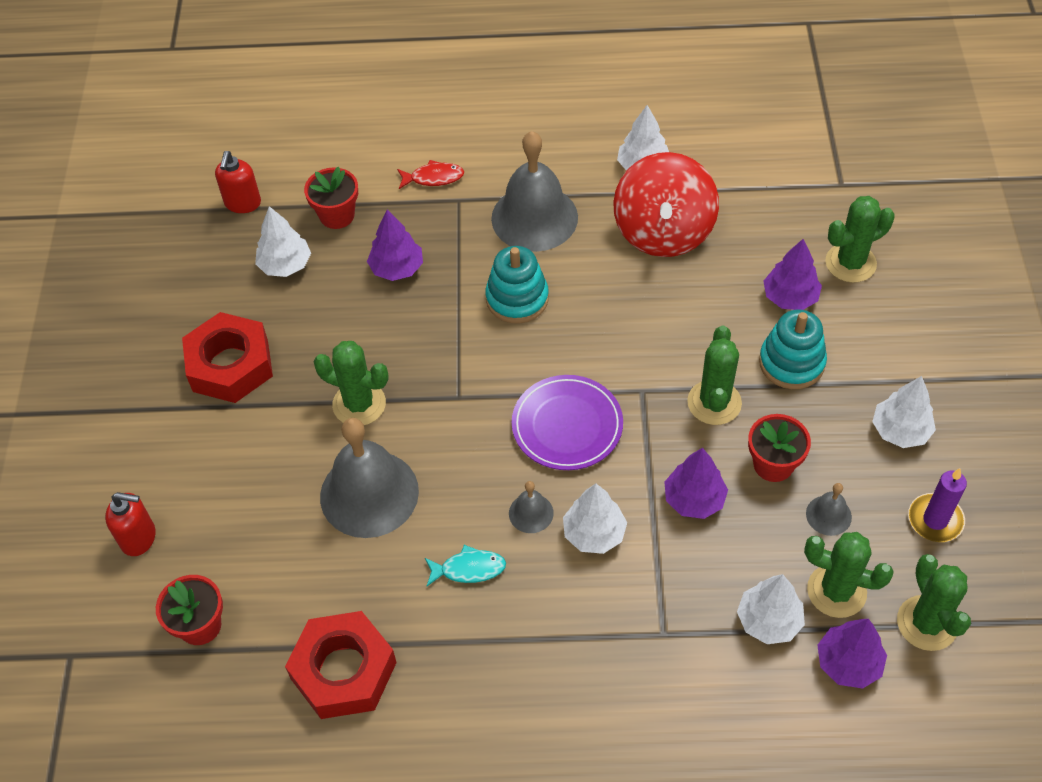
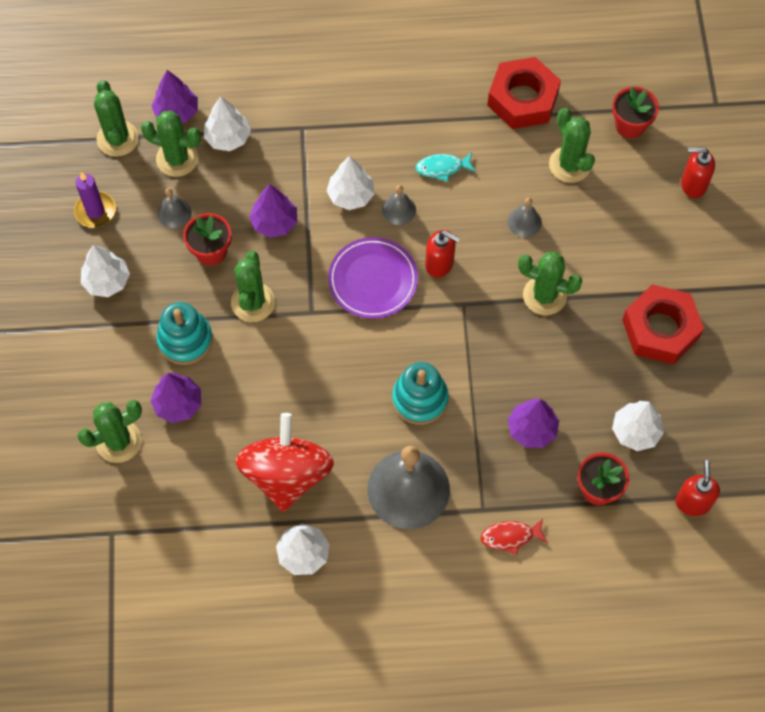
camera: 175 degrees right, 10 degrees up
grey bell [320,418,419,538] -> grey bell [508,198,542,237], size x0.45
none -> red soap dispenser [425,230,460,278]
none -> green cactus [549,108,595,183]

